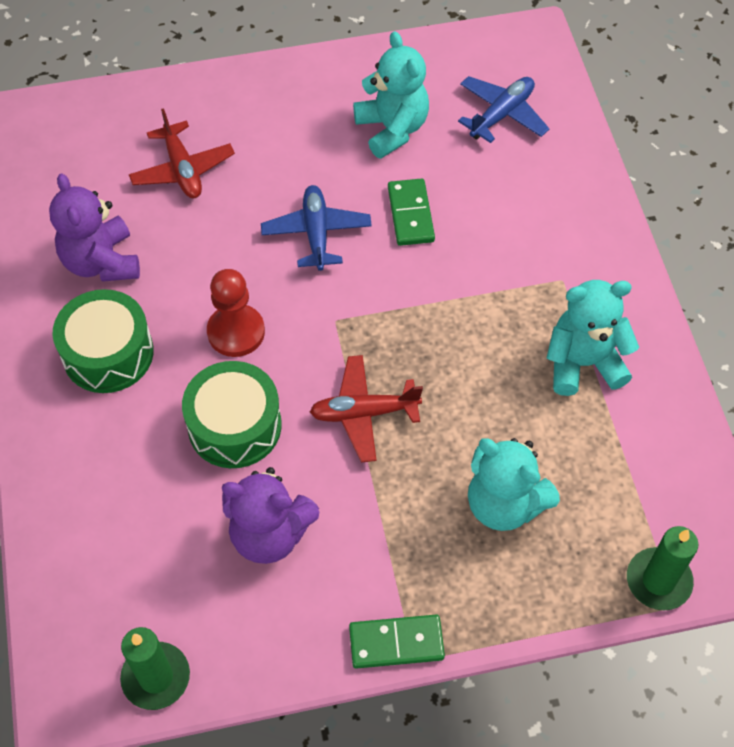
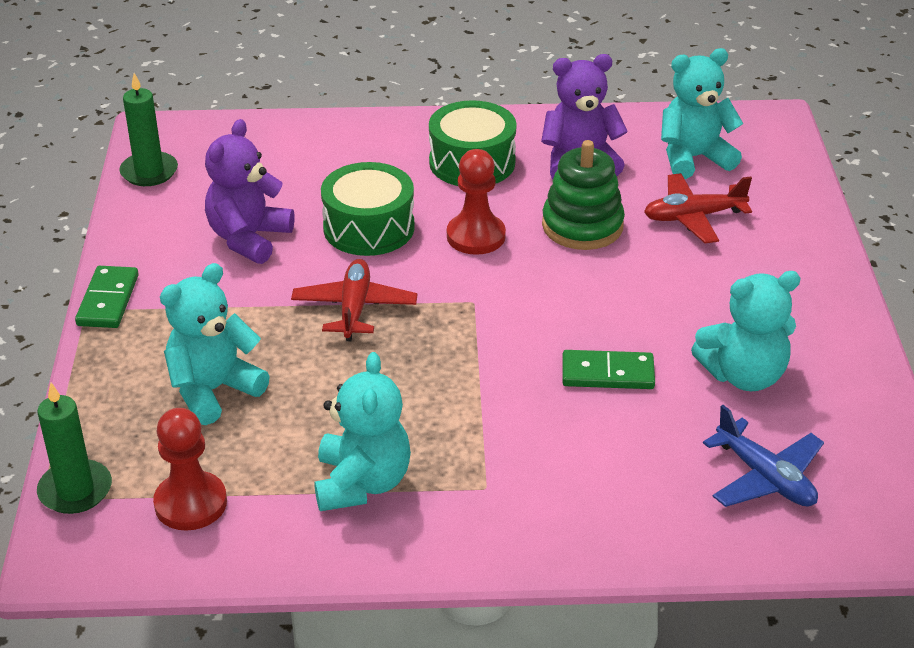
camera: 100 degrees right, 20 degrees down
blue plane [261,185,372,271] -> none
none -> red pawn [153,408,227,531]
none -> green stacking toy [542,140,625,250]
none -> turquoise teddy bear [661,48,743,179]

